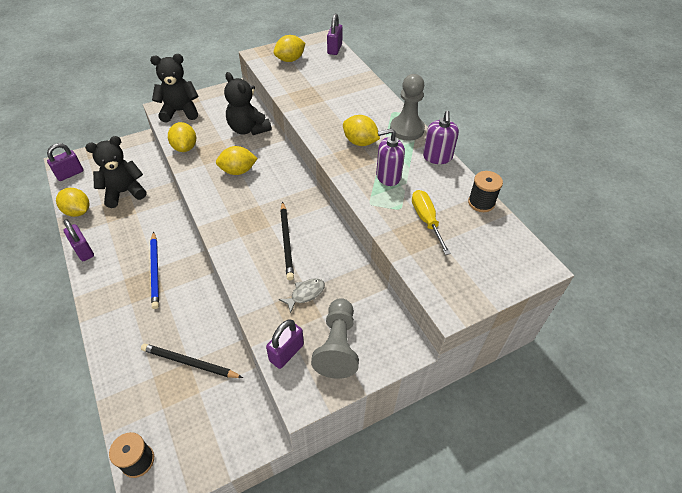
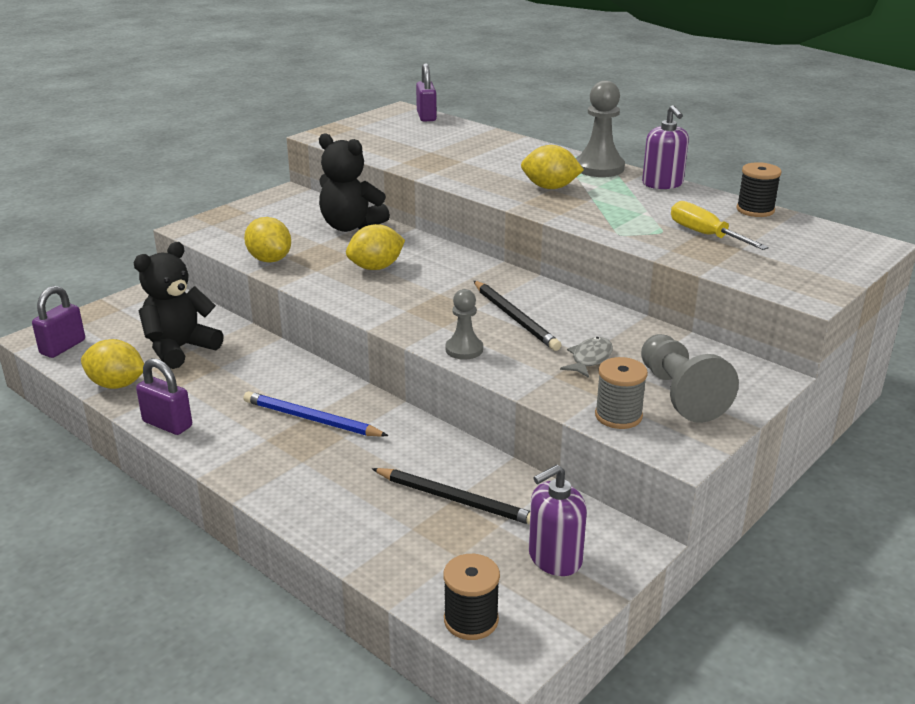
camera: 20 degrees left, 20 degrees down
black pencil [141,343,243,378] -> black pencil turned 150 degrees counterclockwise [372,468,530,525]
black teddy bear [150,54,199,123] -> none
blue pencil [150,231,159,309] -> blue pencil turned 150 degrees clockwise [244,391,389,437]
purple padlock [266,319,304,369] -> grey spool [595,357,648,429]
yellow lemon [274,35,305,62] -> none
purple soap dispenser [376,128,405,186] -> purple soap dispenser moved to [529,464,587,576]
none -> grey pawn [446,289,483,360]

